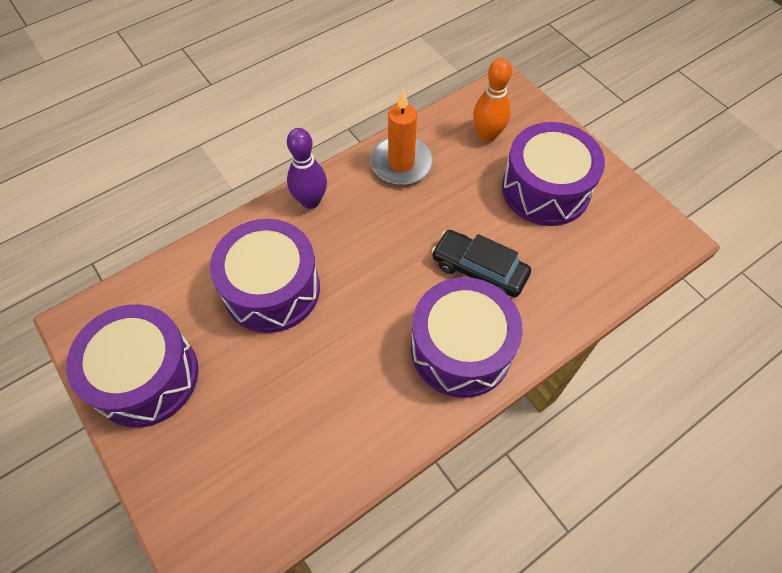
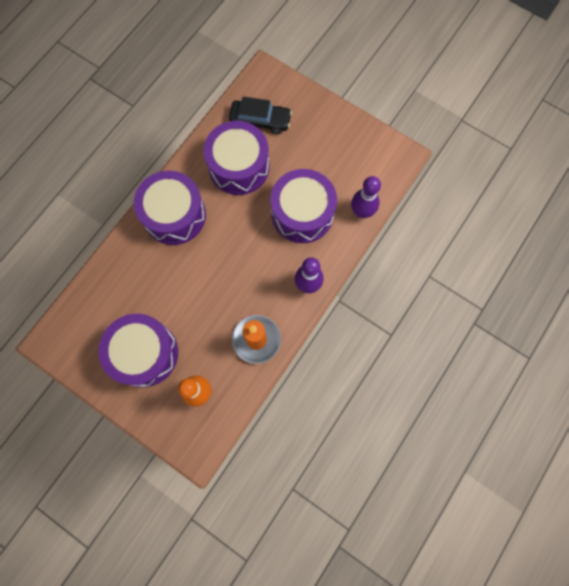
camera: 160 degrees right, 15 degrees up
purple drum [66,304,198,428] -> purple drum moved to [203,121,270,195]
black car [432,230,531,297] -> black car moved to [229,97,292,134]
none -> purple bowling pin [351,176,381,218]

